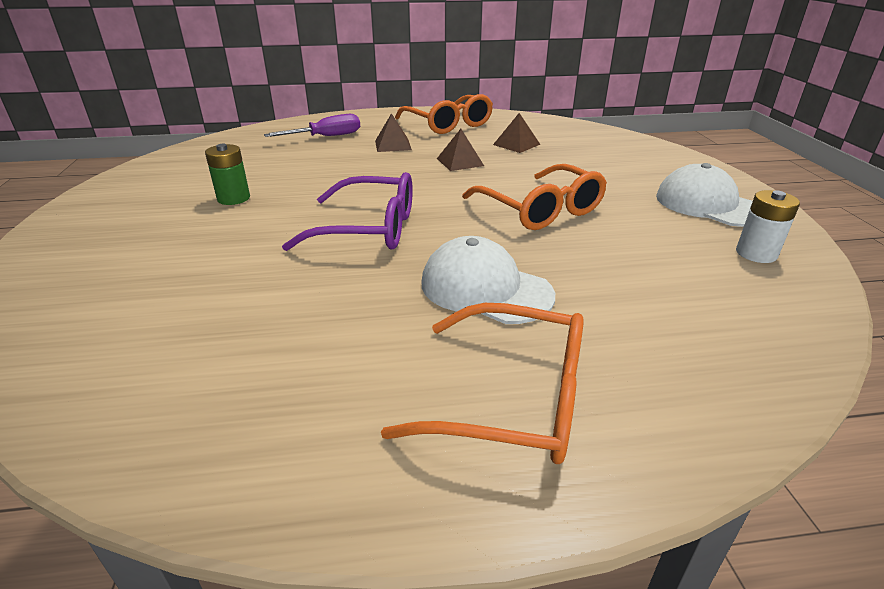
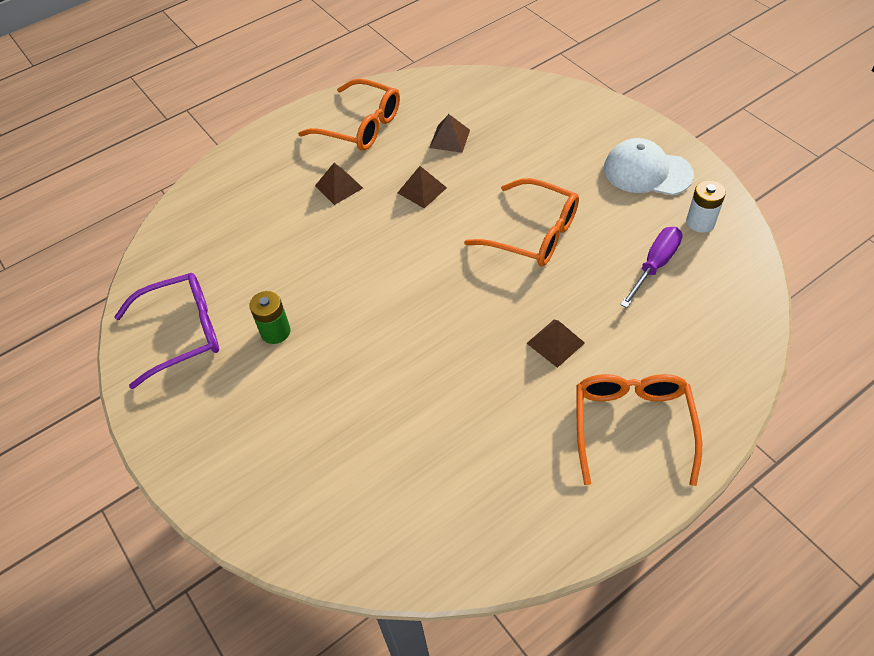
camera: 25 degrees left, 20 degrees up
purple screwdriver [264,114,360,137] -> purple screwdriver moved to [620,227,682,308]
purple glasses [282,172,413,251] -> purple glasses moved to [114,273,219,389]
orange glasses [381,303,584,464] -> orange glasses turned 75 degrees counterclockwise [577,374,702,486]
white cap [421,236,555,324] -> brown pyramid [526,320,585,368]

